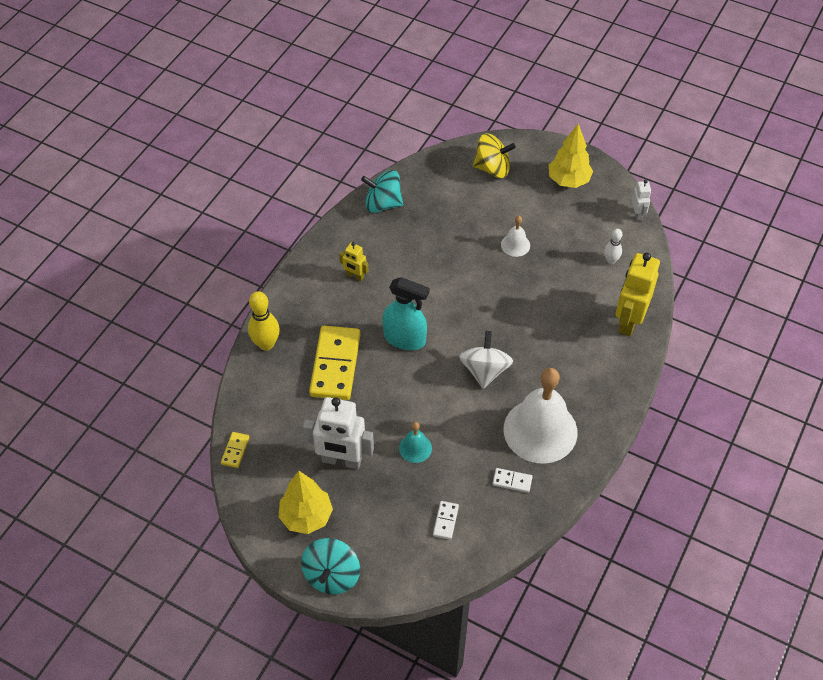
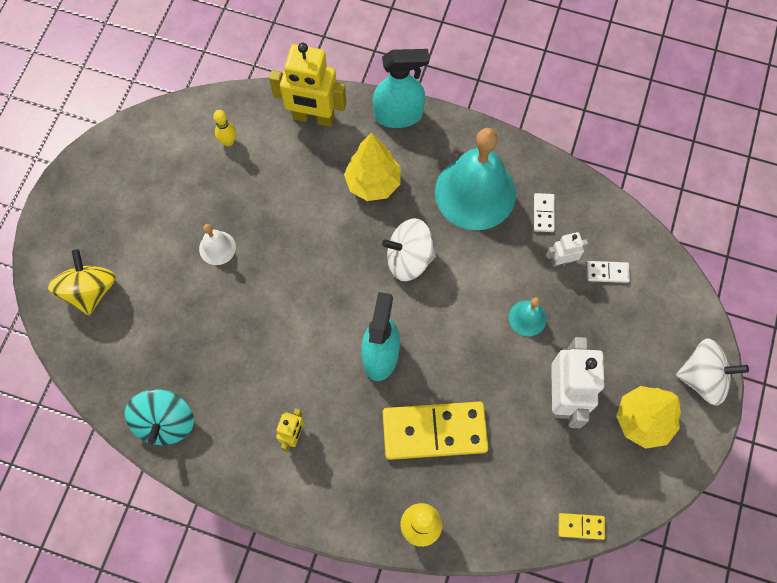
camera: 100 degrees left, 15 degrees up
turquoise spinning top [301,538,360,594] -> white spinning top [676,338,749,406]
white bell [504,368,578,464] -> turquoise bell [435,128,516,230]
yellow tree [549,124,593,188] -> yellow tree moved to [344,132,401,201]
white bowling pin [604,229,622,264] -> yellow bowling pin [213,110,236,146]
white robot [632,180,651,221] -> white robot moved to [547,232,588,267]
none -> turquoise spray bottle [373,49,429,128]

